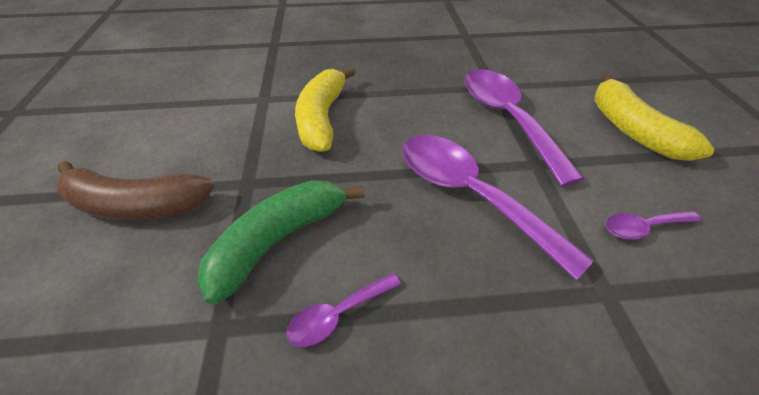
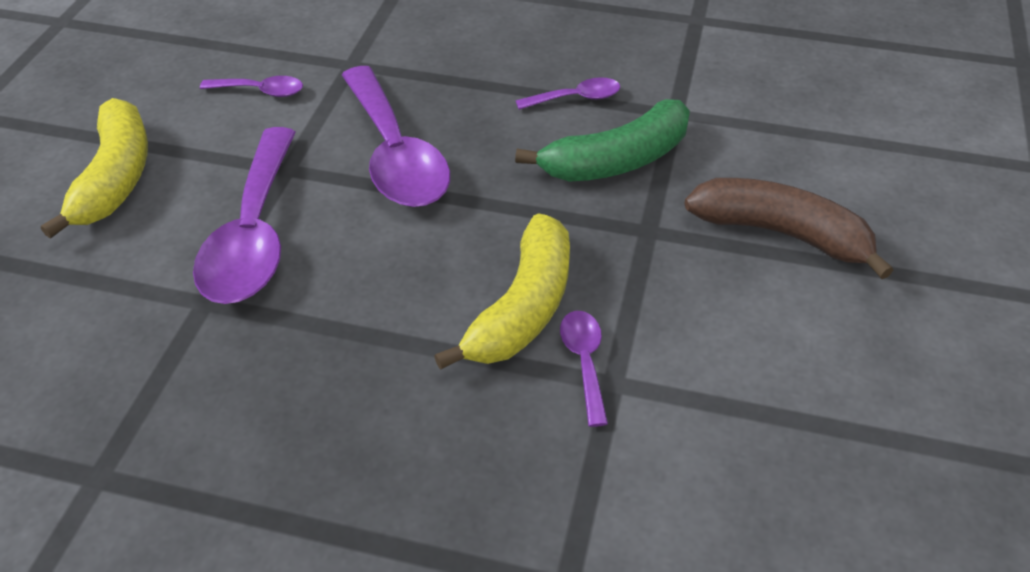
camera: 160 degrees left, 0 degrees up
none -> purple spoon [560,311,608,427]

